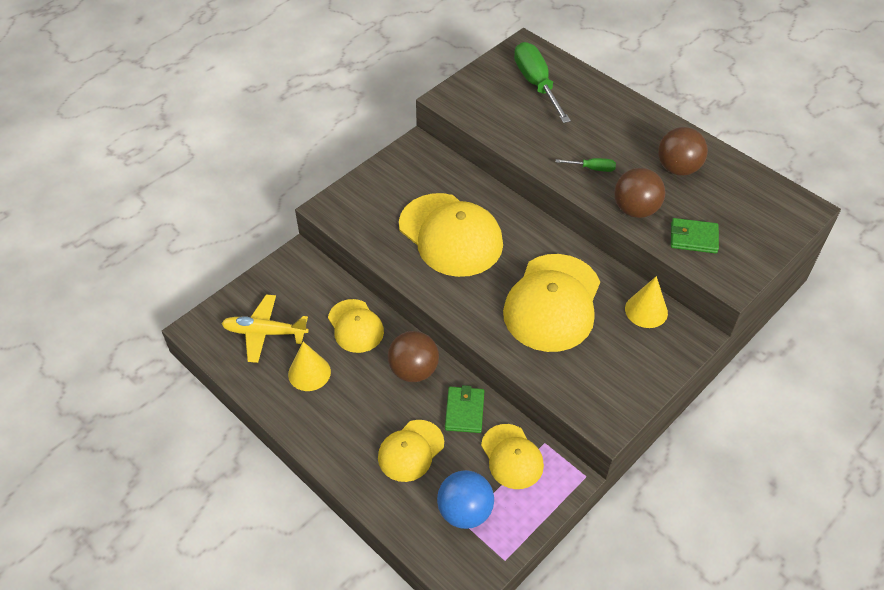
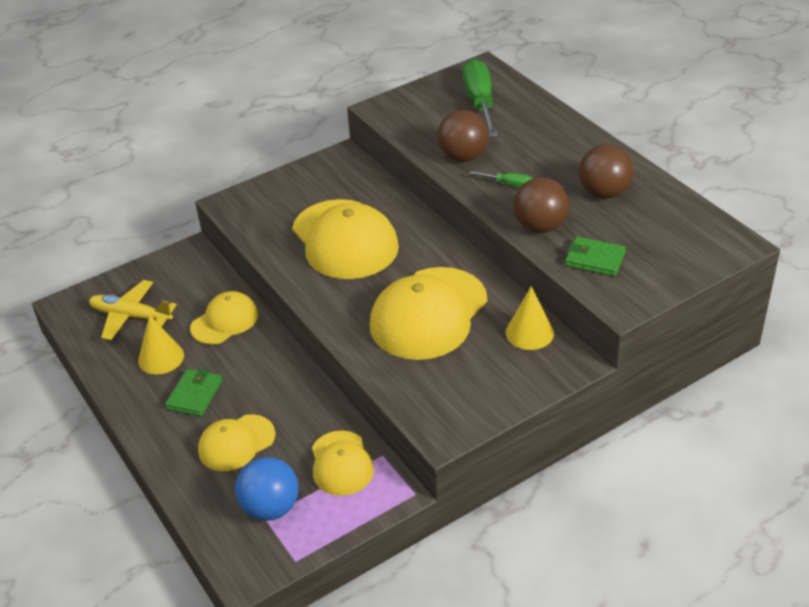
camera: 15 degrees right, 10 degrees down
yellow cap [328,299,384,353] -> yellow cap turned 120 degrees counterclockwise [190,291,258,344]
brown ball [388,331,439,382] -> brown ball moved to [438,110,489,162]
green wallet [445,385,484,433] -> green wallet moved to [165,369,222,416]

